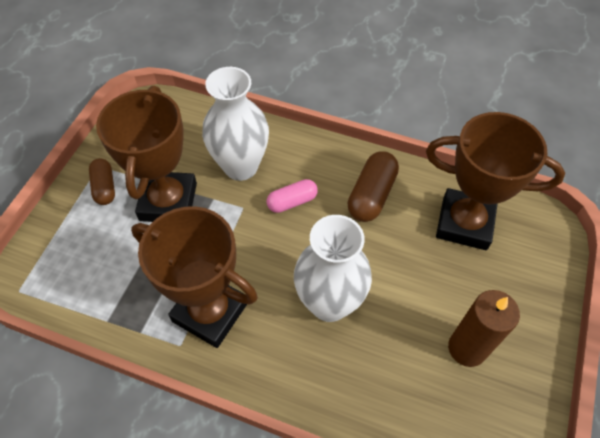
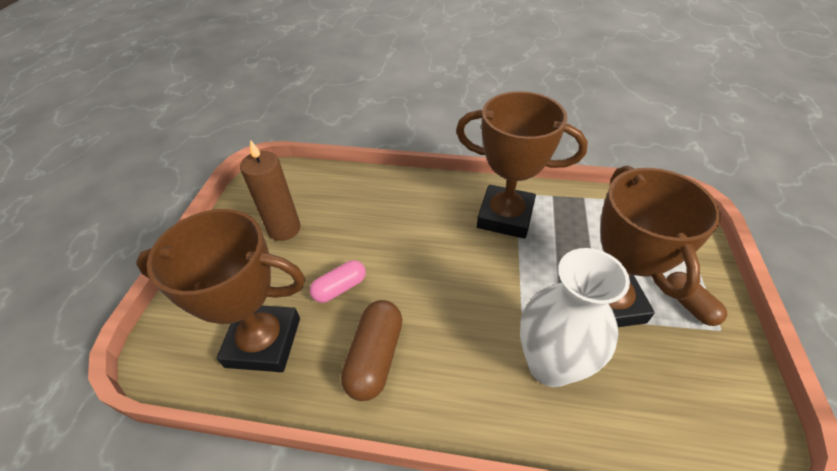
camera: 170 degrees right, 10 degrees down
pink capsule [266,179,318,213] -> pink capsule moved to [310,260,366,303]
white vase [294,215,372,322] -> none

